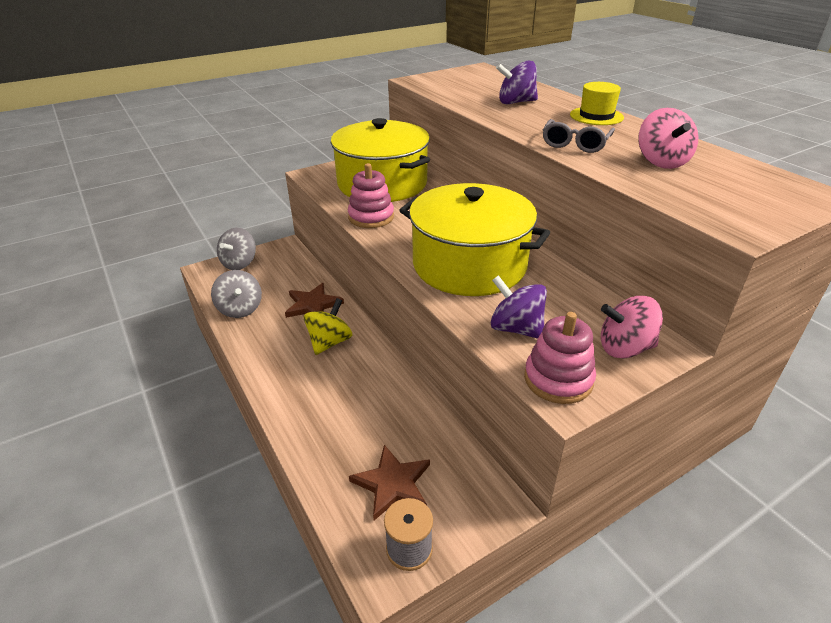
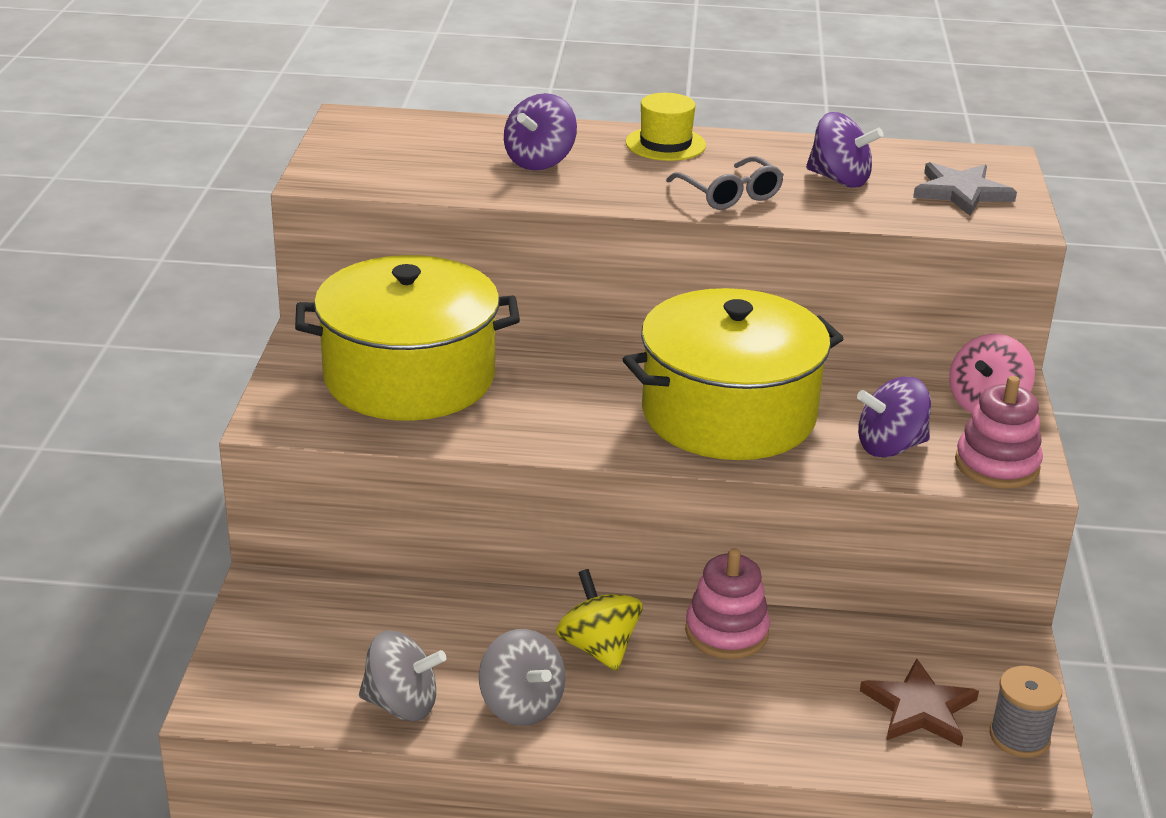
camera: 55 degrees left, 5 degrees down
grey spinning top [217,228,256,270] -> grey spinning top moved to [479,629,566,726]
brown star [285,283,344,318] -> none
pink stacking toy [348,163,394,228] -> pink stacking toy moved to [685,548,770,659]
pink spinning top [638,108,698,169] -> purple spinning top [806,112,884,188]
none -> grey star [913,162,1017,216]

